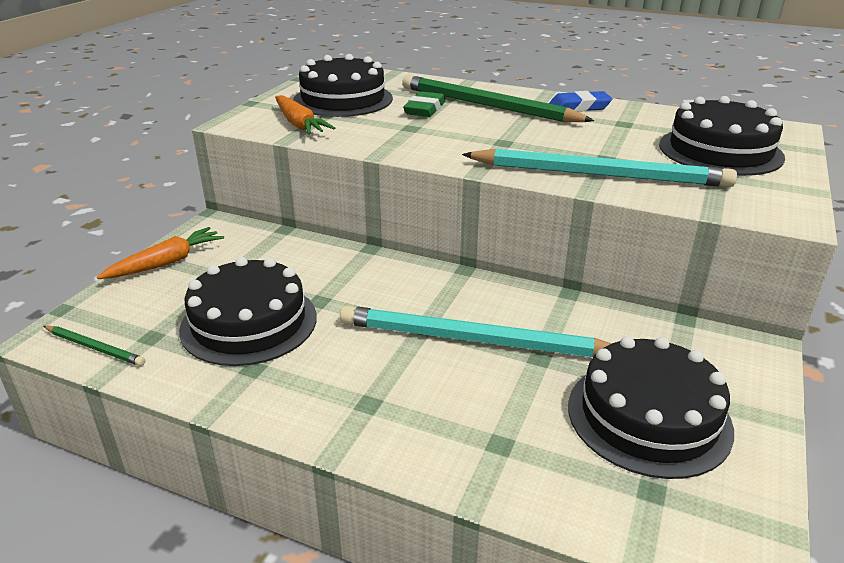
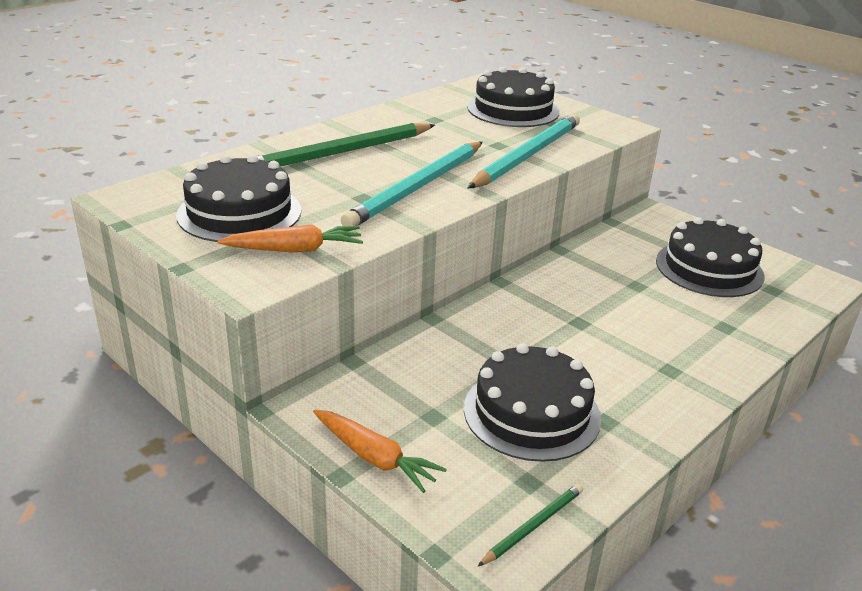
camera: 70 degrees left, 0 degrees up
orange carrot [97,227,224,279] -> orange carrot turned 150 degrees clockwise [313,410,447,493]
turquoise pencil [340,306,612,357] -> turquoise pencil moved to [341,142,482,226]
green eraser [403,91,445,117] -> none
blue eraser [549,91,612,112] -> none

